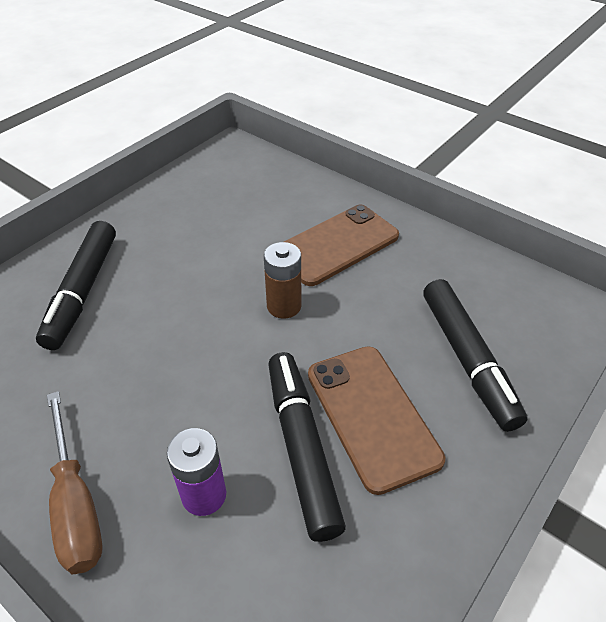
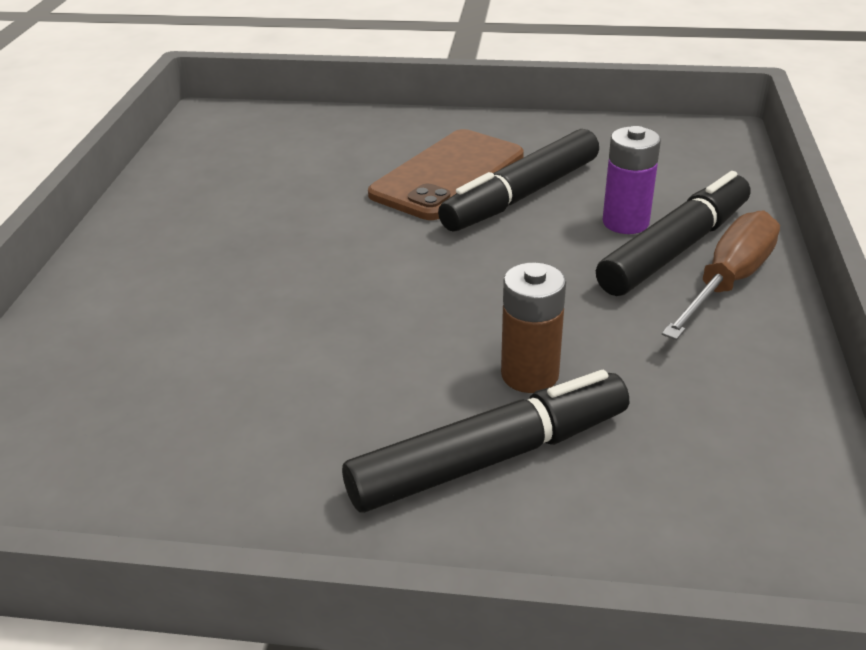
camera: 120 degrees left, 10 degrees down
brown battery [264,242,301,319] -> brown battery moved to [501,262,566,393]
brown phone [284,205,399,286] -> none
black marker [423,279,528,432] -> black marker moved to [596,171,750,296]

